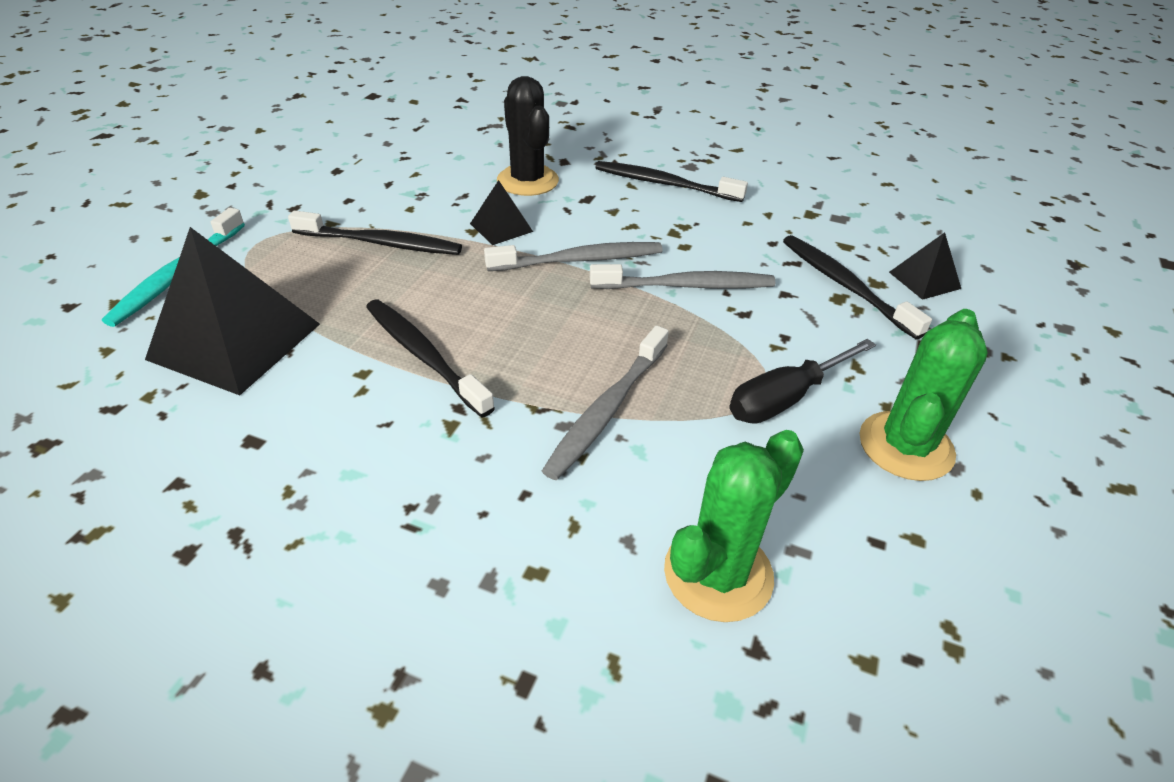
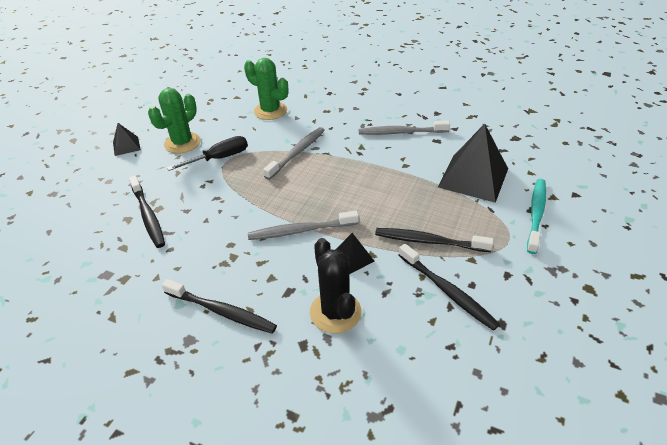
camera: 175 degrees left, 0 degrees up
black toothbrush [366,300,495,418] -> black toothbrush moved to [399,244,500,331]
grey toothbrush [590,264,775,289] -> grey toothbrush moved to [359,120,450,135]
green cactus [664,430,804,622] -> green cactus turned 75 degrees clockwise [244,58,288,120]
black pyramid [889,232,961,300] -> black pyramid moved to [113,123,141,156]

